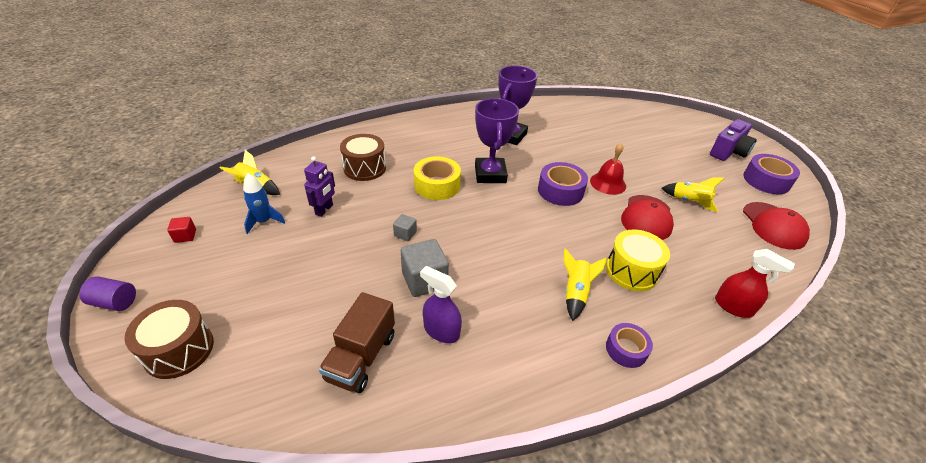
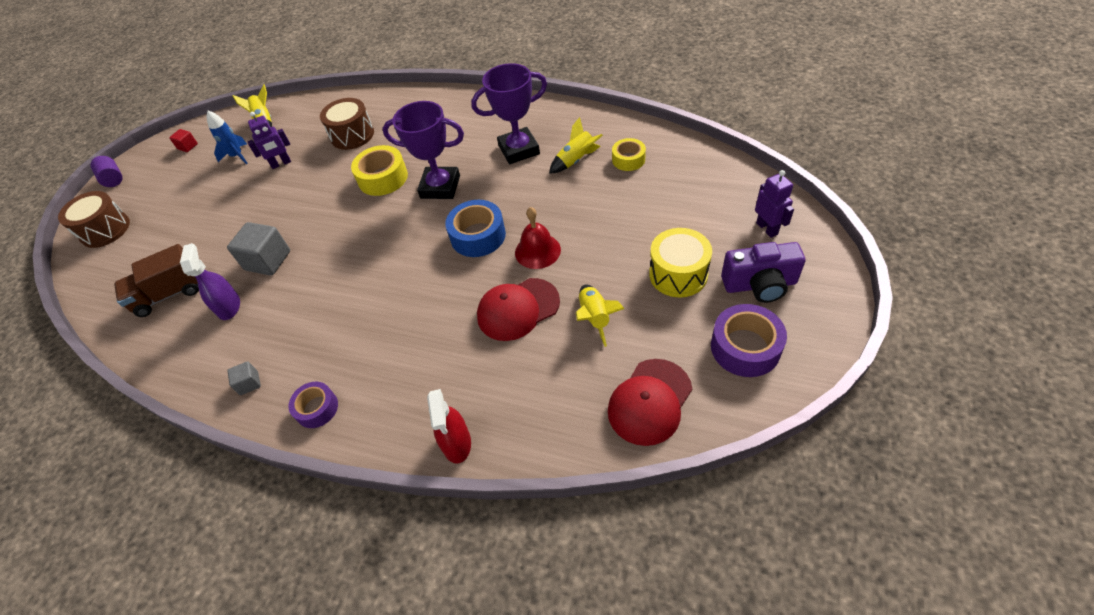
camera: 50 degrees right, 10 degrees up
grey cube [393,214,417,241] -> grey cube moved to [227,361,261,395]
purple trophy [475,98,519,183] -> purple trophy turned 60 degrees clockwise [382,101,464,199]
purple tape [538,162,588,206] -> blue tape [445,200,506,257]
yellow rocket [563,248,607,321] -> yellow rocket moved to [549,117,603,174]
yellow drum [606,229,670,291] -> yellow drum moved to [649,228,712,297]
none -> yellow tape [612,138,646,171]
none -> purple robot [755,170,794,238]

